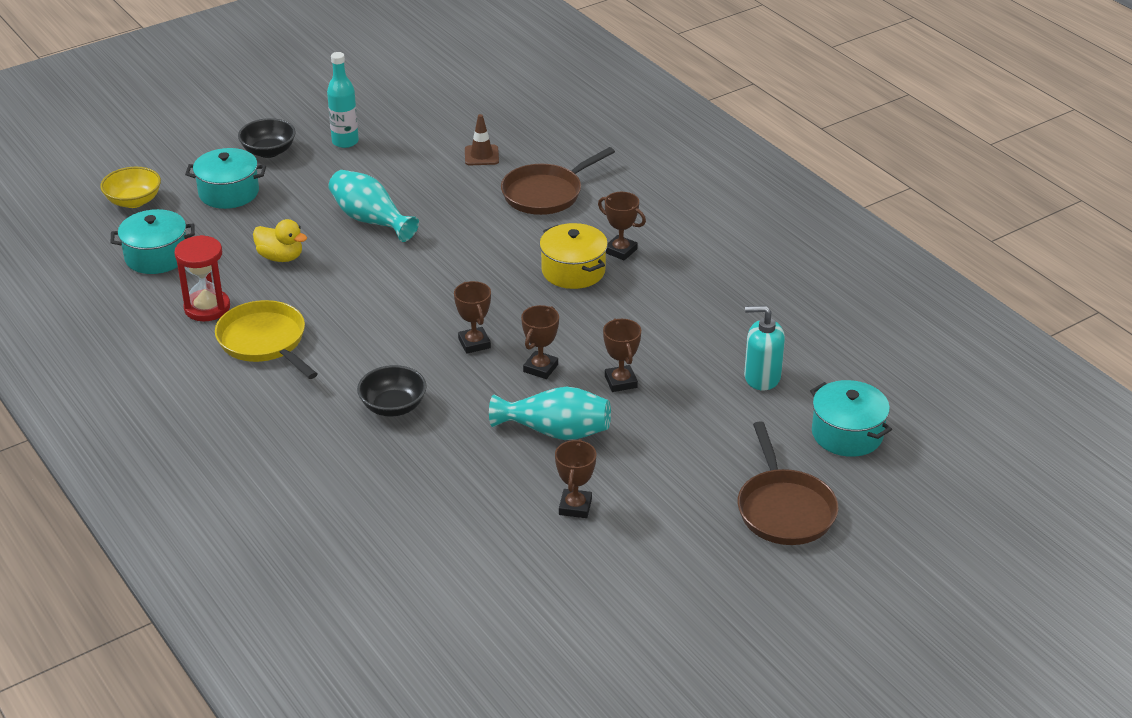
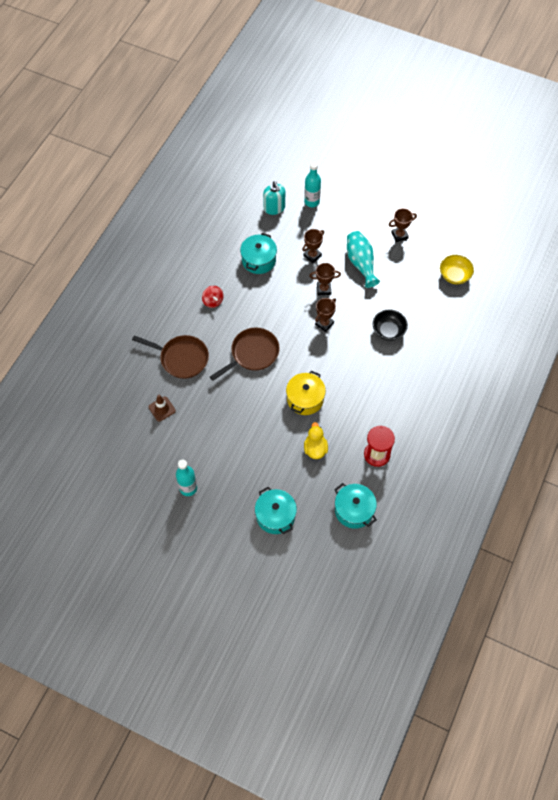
camera: 120 degrees left, 25 degrees up
yellow bowl [100,167,161,208] -> yellow bowl moved to [440,255,474,284]
yellow pan [215,300,318,379] -> none
black bowl [238,118,296,158] -> none
turquoise vase [328,170,419,242] -> none
yellow pot [540,223,608,289] -> yellow pot moved to [286,371,326,415]
brown trophy [598,192,646,260] -> red spinning top [202,286,224,308]
brown pan [738,421,838,545] -> brown pan moved to [210,328,280,381]
turquoise pot [810,380,892,457] -> turquoise pot moved to [240,233,277,274]
none -> turquoise bottle [304,162,321,207]

